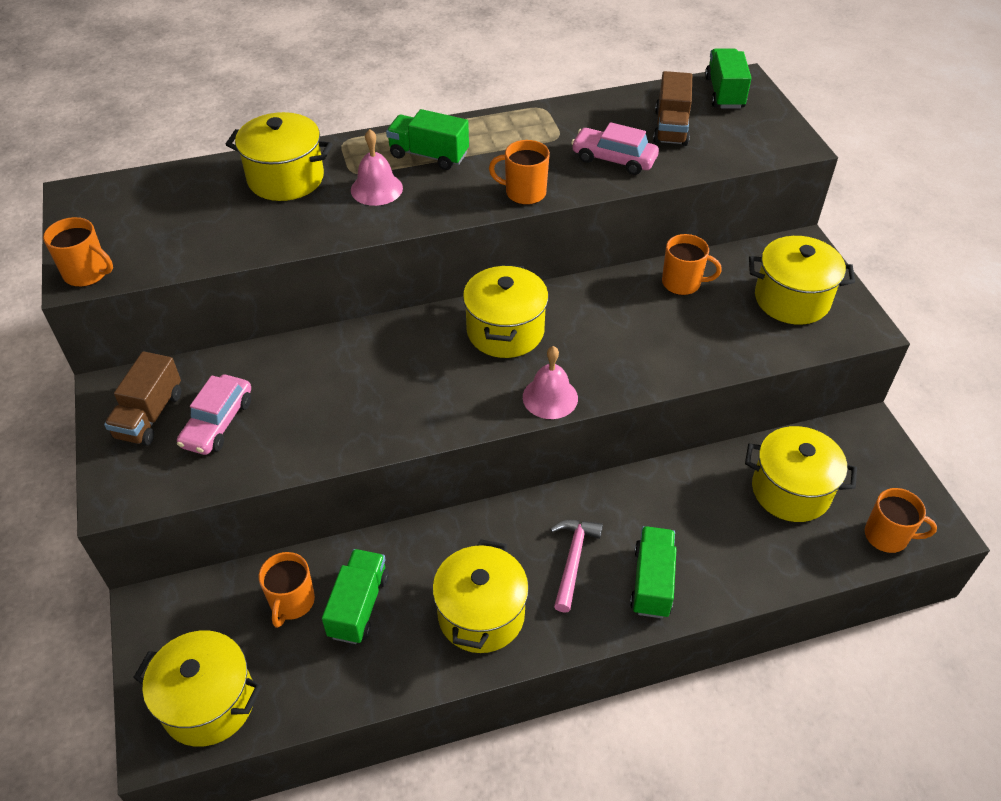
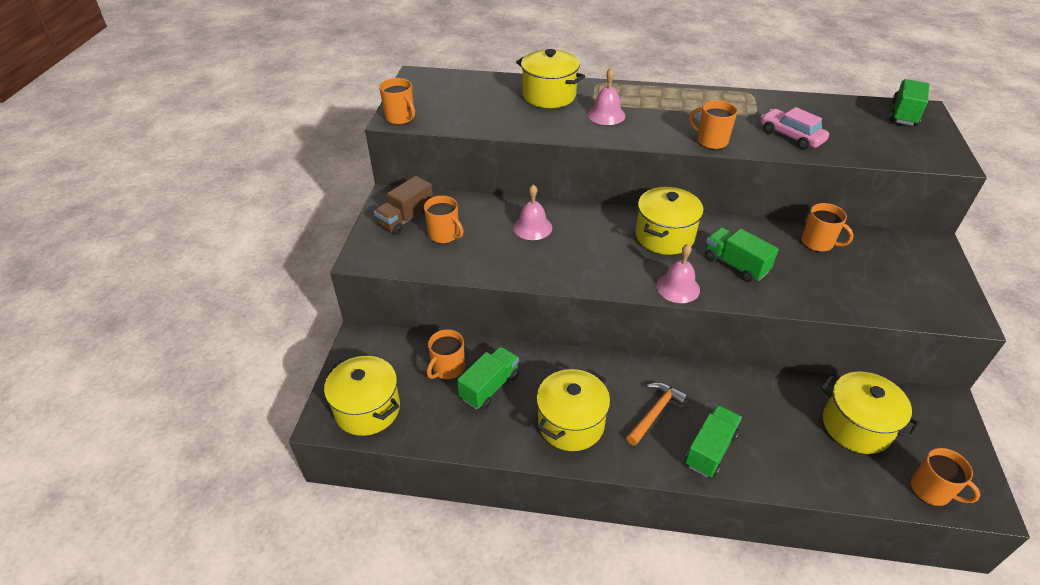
camera: 25 degrees right, 5 degrees down
pink car [177,375,251,455] -> orange mug [424,196,464,244]
green truck [386,109,469,170] -> green truck moved to [705,227,779,282]
pink hammer [550,520,603,613] -> orange hammer [626,382,688,446]
brown truck [653,71,692,146] -> none
yellow pot [749,236,855,325] -> none
none -> pink bell [513,184,552,240]

